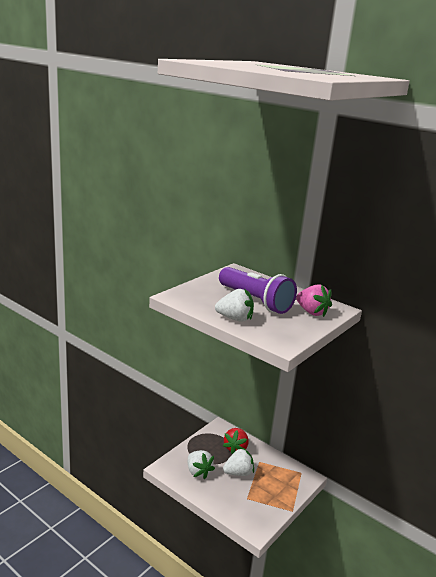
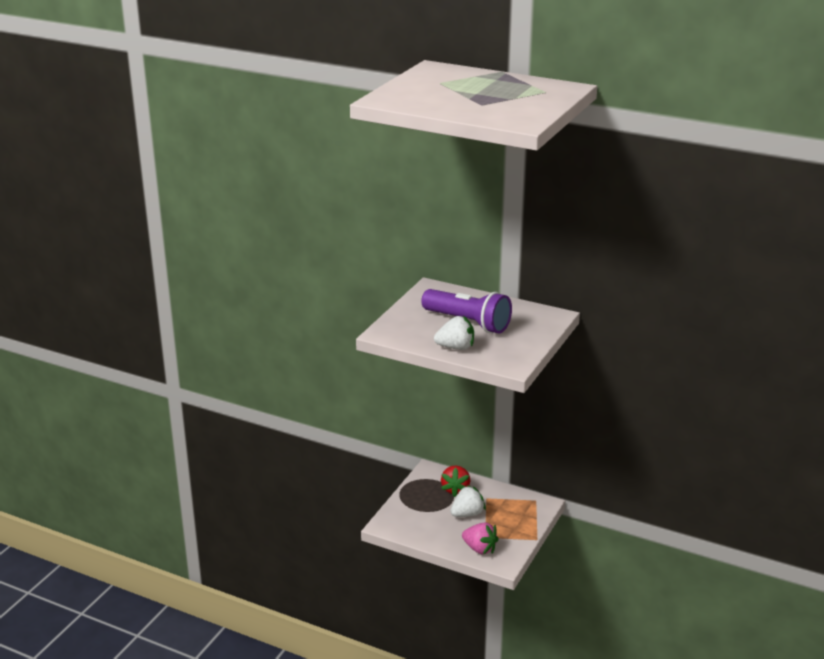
camera: 10 degrees left, 5 degrees up
white strawberry [188,450,215,479] -> none
pink strawberry [296,284,332,317] -> pink strawberry moved to [462,522,499,555]

